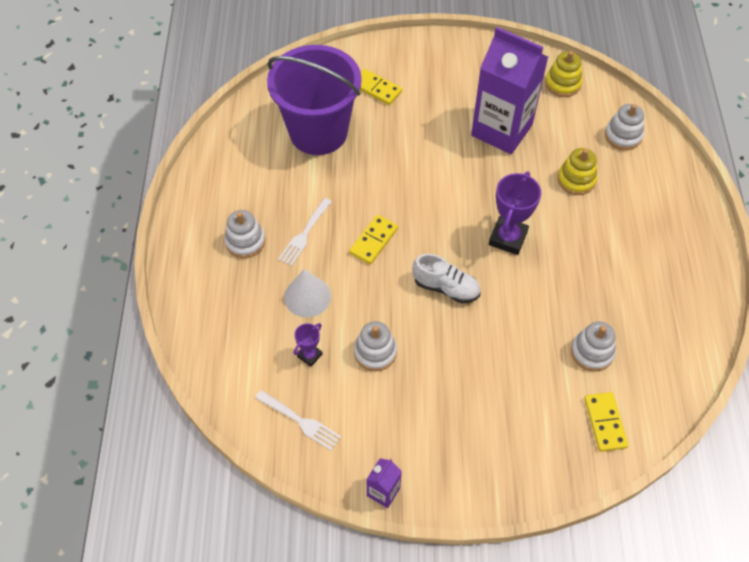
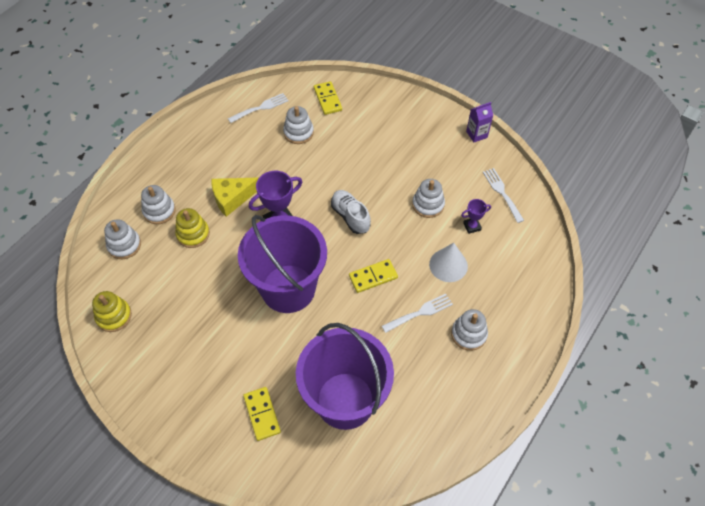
camera: 145 degrees left, 0 degrees up
purple carton [471,27,548,154] -> none
yellow domino [584,392,628,452] -> yellow domino turned 45 degrees counterclockwise [314,81,342,115]
none -> white stacking toy [141,185,175,224]
none -> yellow cheese [211,177,259,217]
none -> white fork [228,93,289,123]
none -> purple bucket [238,215,327,313]

